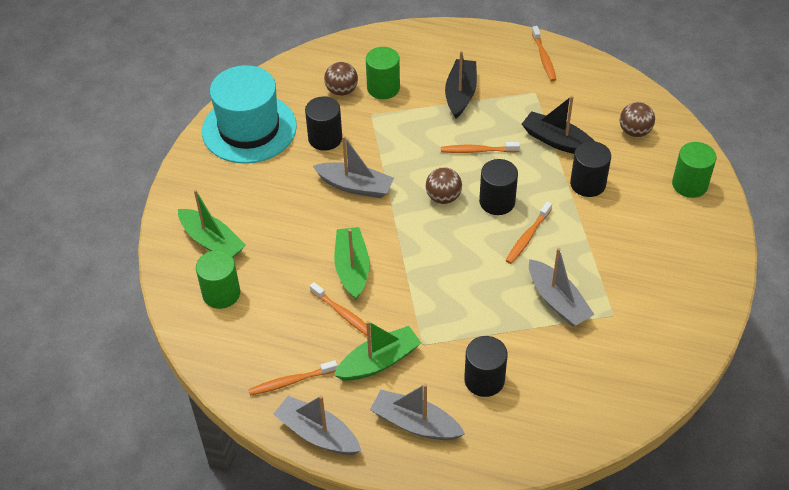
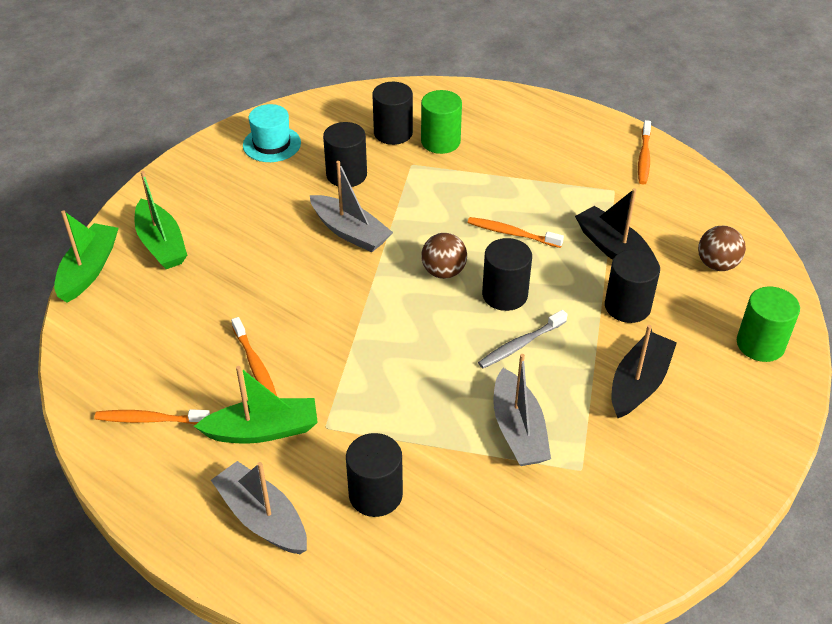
camera: 20 degrees right, 5 degrees down
green cylinder [196,250,240,309] -> none
turquoise hat [202,65,297,164] -> turquoise hat [243,104,301,162], size x0.53
grey boat [273,395,361,455] -> none
brown ball [324,62,358,96] -> black cylinder [372,82,413,145]
green boat [334,227,369,300] -> green boat moved to [54,210,119,303]
black boat [445,51,477,118] -> black boat moved to [611,325,677,418]
orange toothbrush [505,202,552,264] -> grey toothbrush [478,310,567,368]

